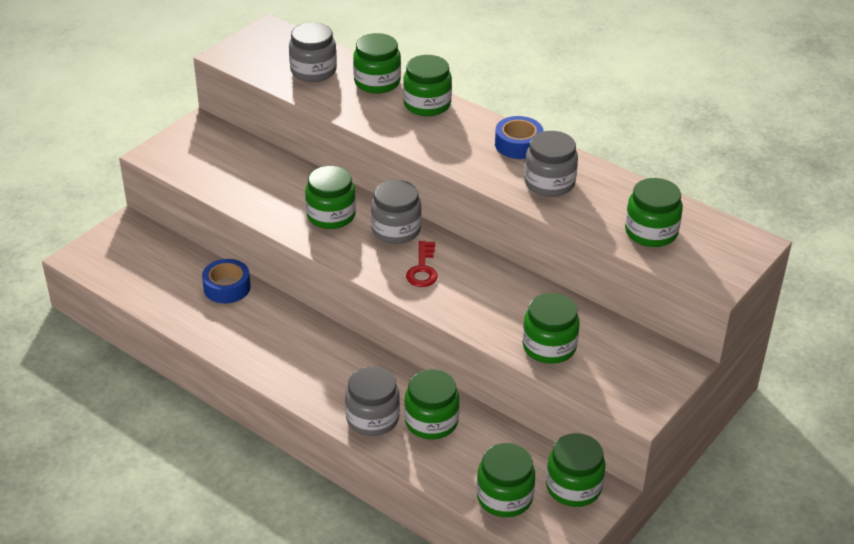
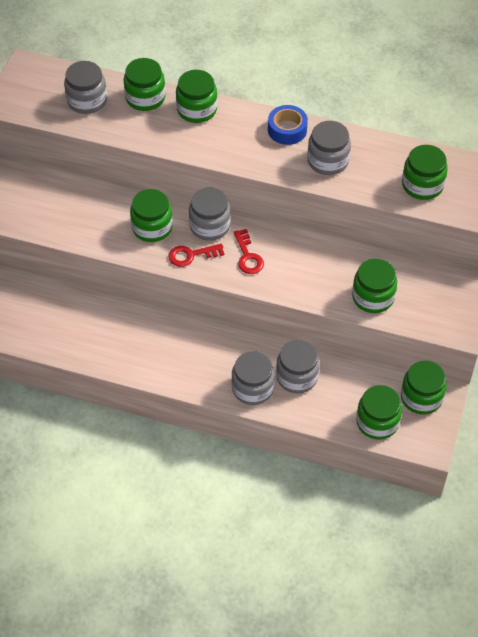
camera: 20 degrees left, 15 degrees up
blue tape [202,259,251,303] -> none
green jar [404,369,459,439] -> grey jar [276,340,320,393]
none -> red key [168,243,224,267]

